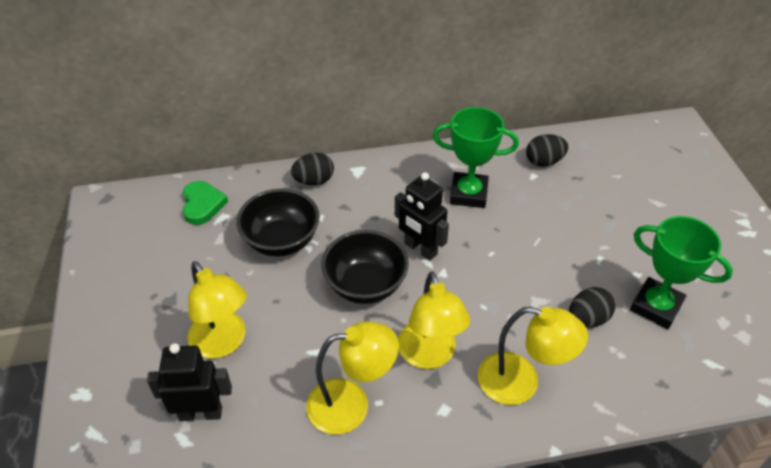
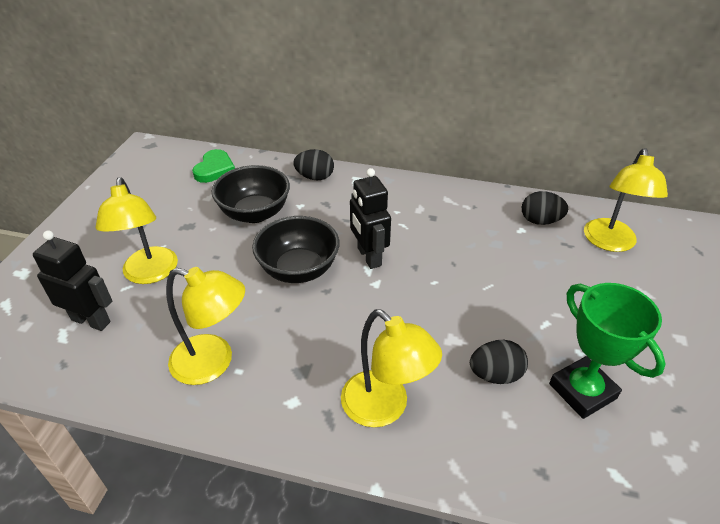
camera: 25 degrees right, 5 degrees down
yellow lamp [398,271,470,369] -> yellow lamp moved to [584,148,668,252]
green trophy [433,107,519,208] -> none

